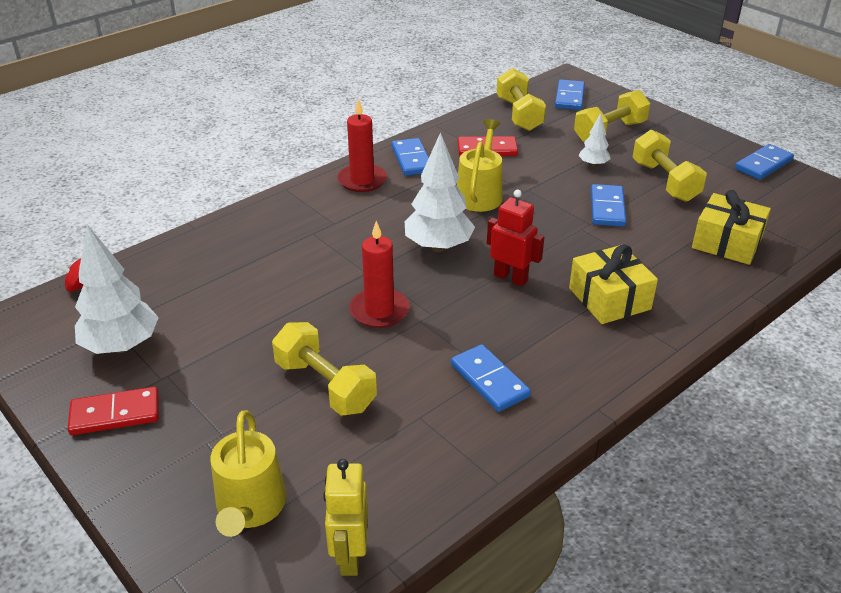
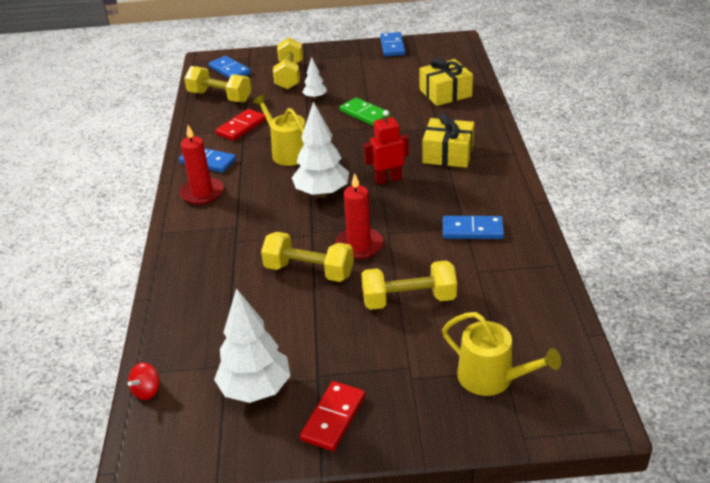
camera: 50 degrees left, 0 degrees up
yellow robot [323,459,368,576] -> none
blue domino [591,184,626,227] -> green domino [340,97,390,126]
yellow dumbbell [632,129,707,202] -> yellow dumbbell moved to [261,232,354,282]

